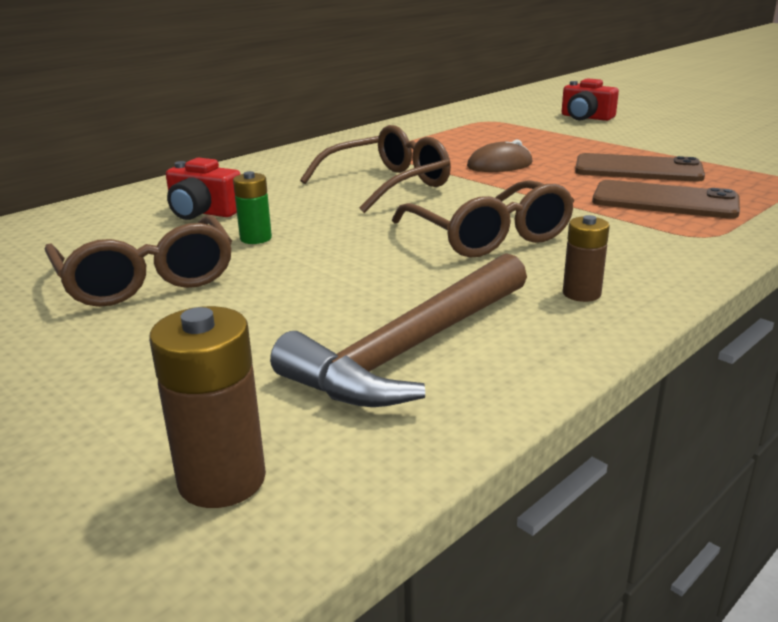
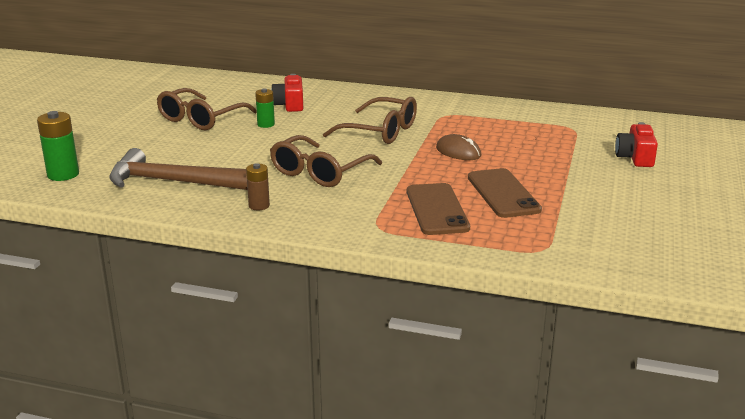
camera: 60 degrees right, 0 degrees up
brown battery [149,306,266,508] -> green battery [37,111,79,181]

